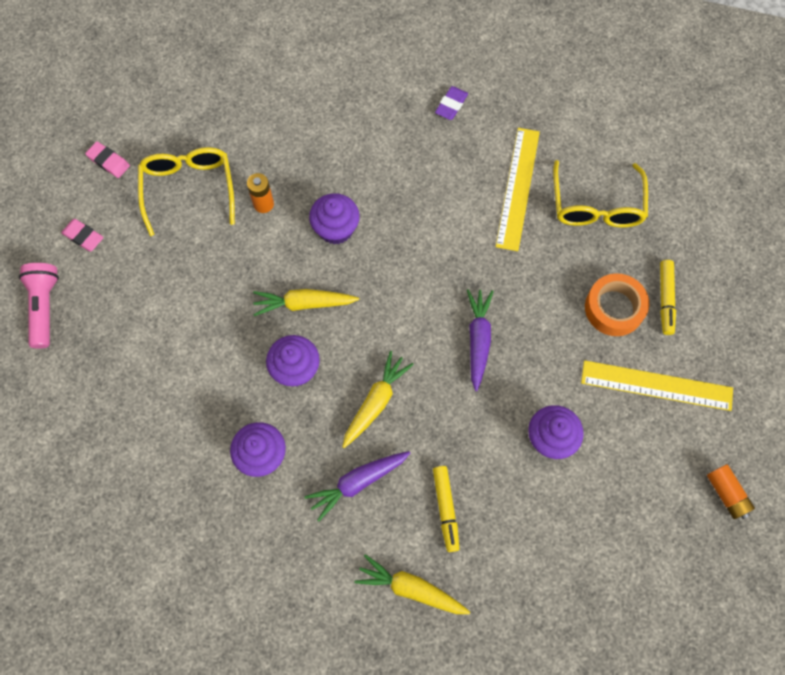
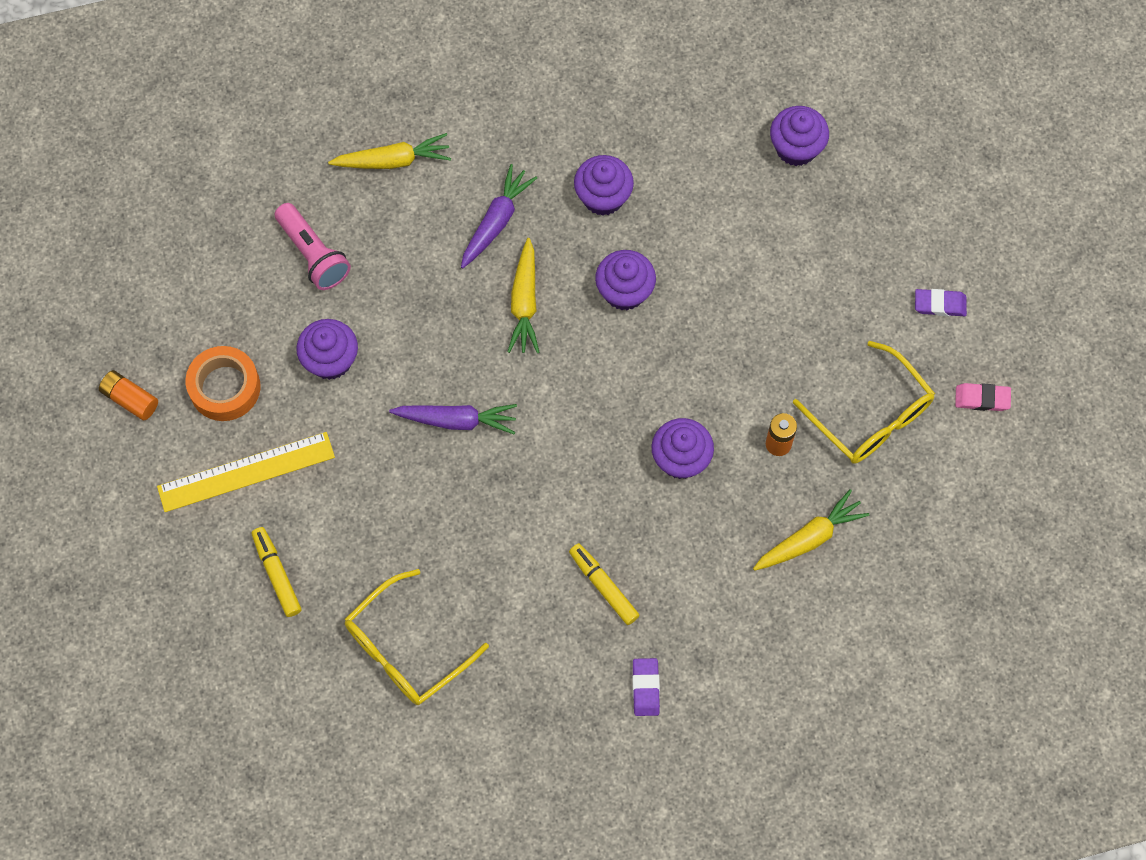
camera: 150 degrees right, 0 degrees up
pink flashlight [19,263,59,349] -> pink flashlight moved to [275,203,351,290]
pink eraser [61,219,103,252] -> purple eraser [915,289,967,316]
yellow carrot [253,289,359,316] -> yellow carrot moved to [753,489,869,571]
yellow marker [433,466,459,552] -> yellow marker moved to [569,543,640,625]
purple carrot [467,289,494,391] -> purple carrot turned 60 degrees counterclockwise [389,404,517,434]
yellow ruler [495,128,540,251] -> none
yellow glasses [553,160,648,227] -> yellow glasses turned 105 degrees counterclockwise [345,569,489,705]
orange tape [585,273,649,336] -> orange tape moved to [186,346,260,421]
none -> purple cupcake [770,106,829,166]

